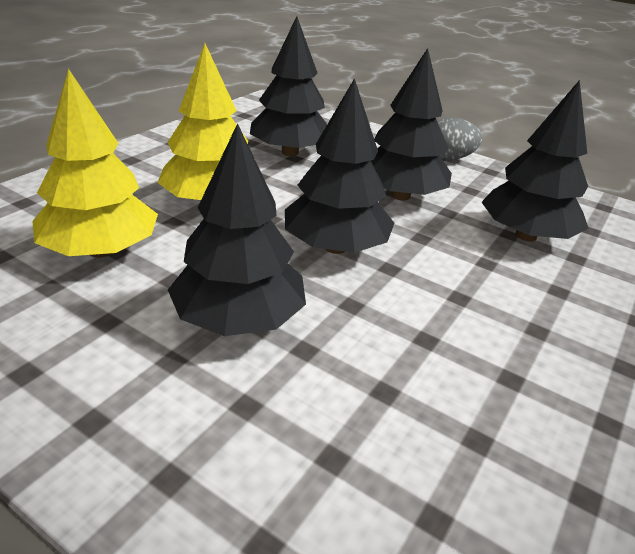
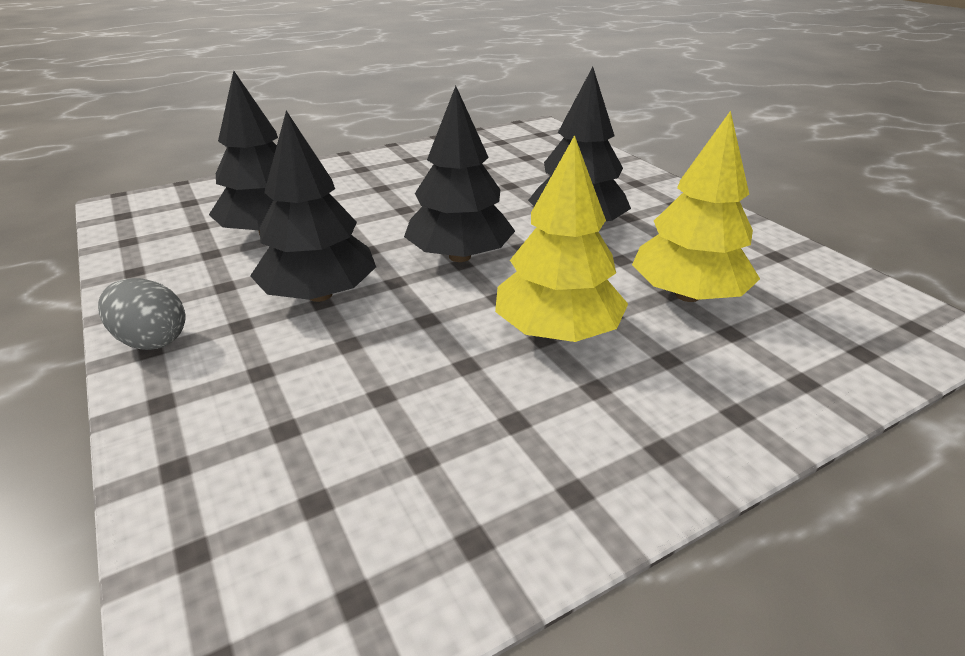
camera: 150 degrees left, 0 degrees up
black tree [250,16,327,156] -> none

